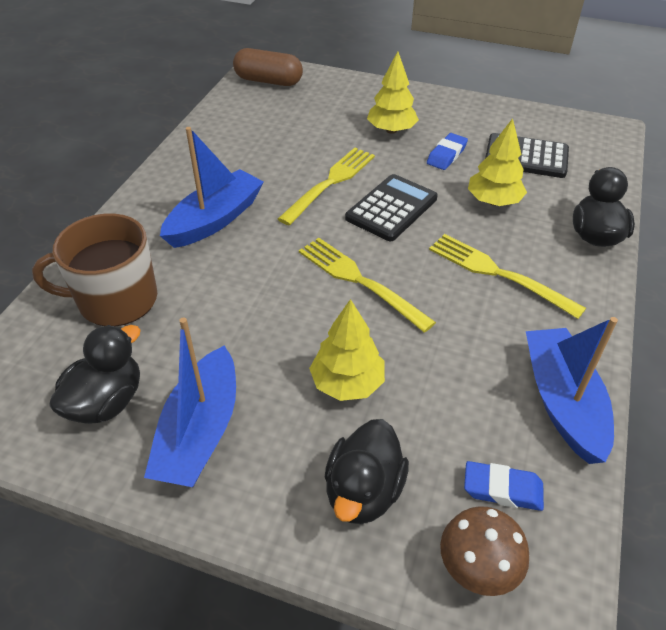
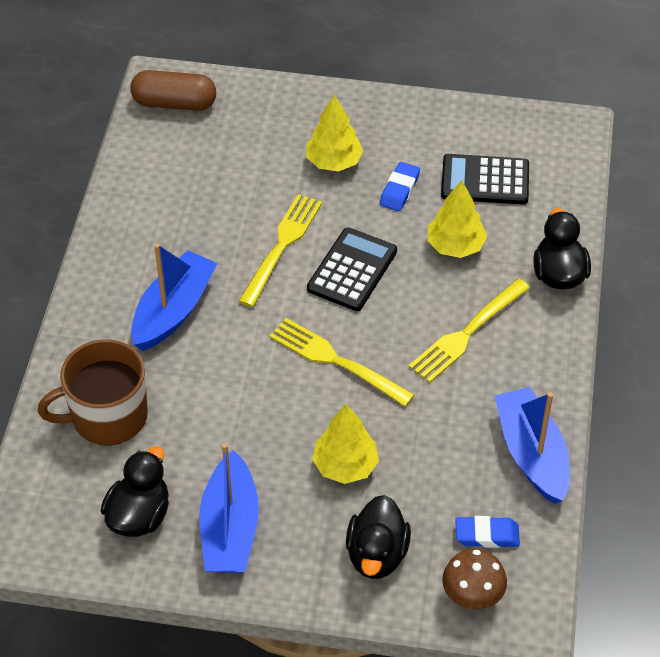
camera: 10 degrees left, 5 degrees up
yellow fork [429,234,586,319] -> yellow fork turned 75 degrees counterclockwise [409,279,530,383]

